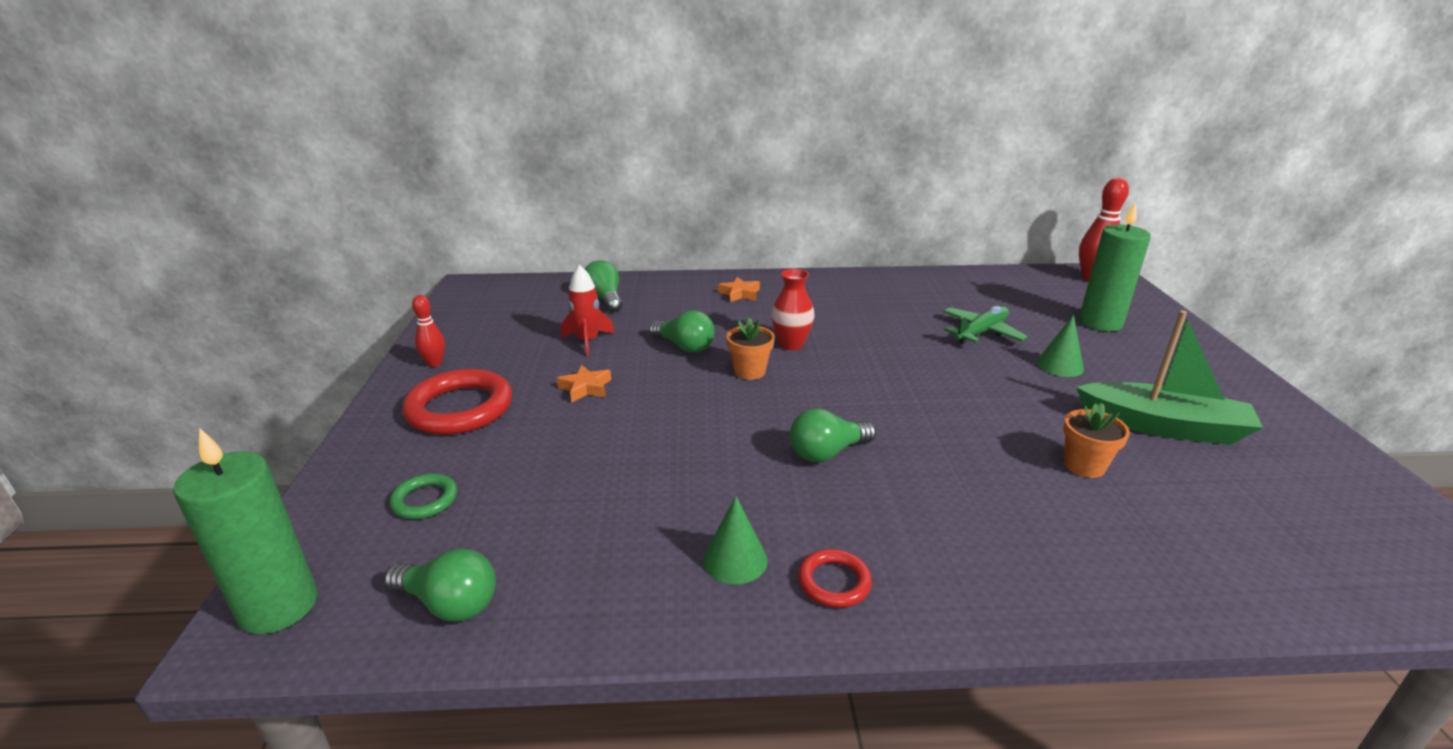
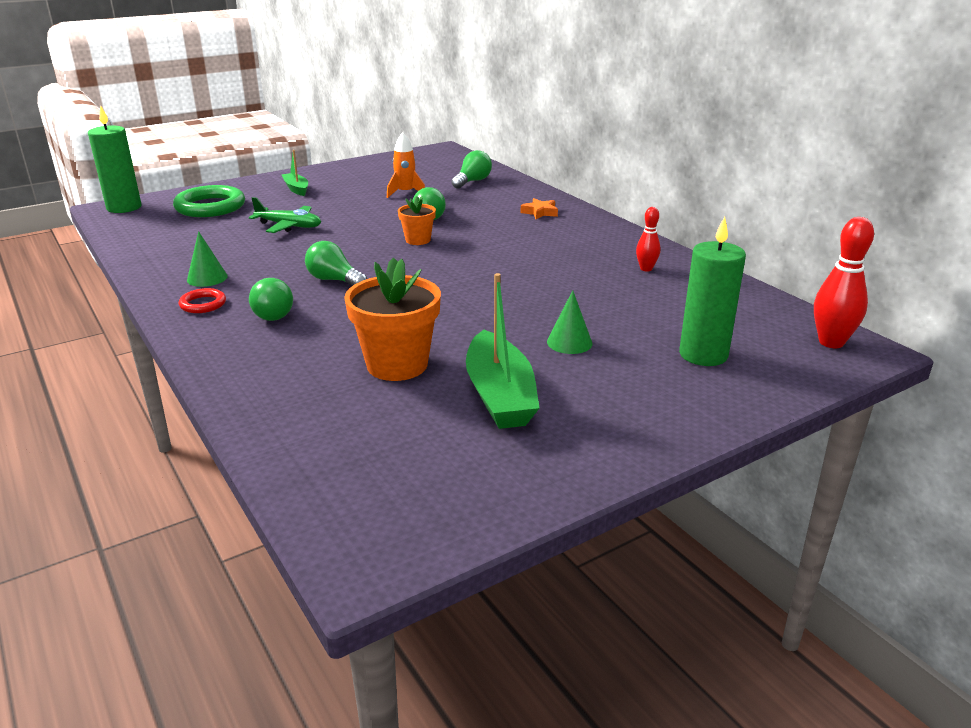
camera: 60 degrees right, 0 degrees up
green light bulb [384,548,496,622] -> green light bulb moved to [249,278,293,321]
green ring [389,473,457,519] -> green ring [173,185,245,217], size x1.96
red ring [402,369,512,435] -> green boat [282,150,308,196]
red bowling pin [412,295,445,367] -> red bowling pin moved to [636,207,660,272]
orange star [557,365,611,403] -> none
red rocket [561,265,614,356] -> orange rocket [387,132,425,198]
red vase [771,269,815,350] -> none
green plane [943,306,1028,344] -> green plane moved to [249,197,321,233]
orange flower pot [1063,403,1130,478] -> orange flower pot [344,257,441,381], size x1.82

